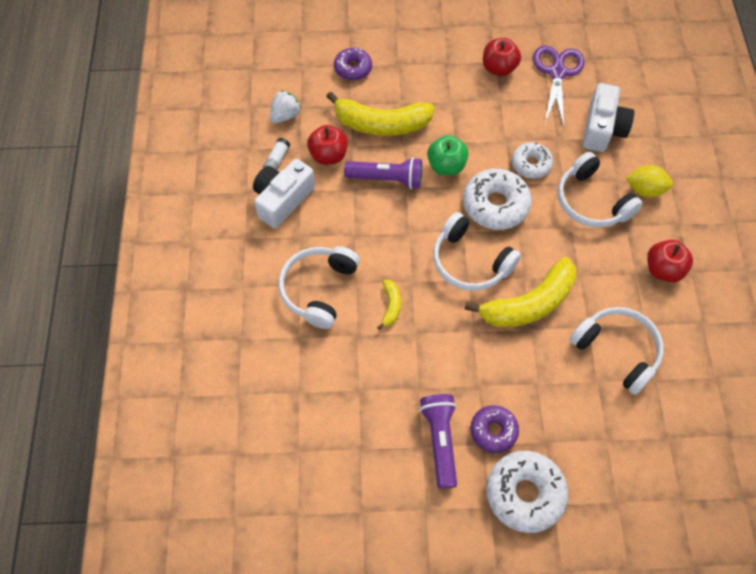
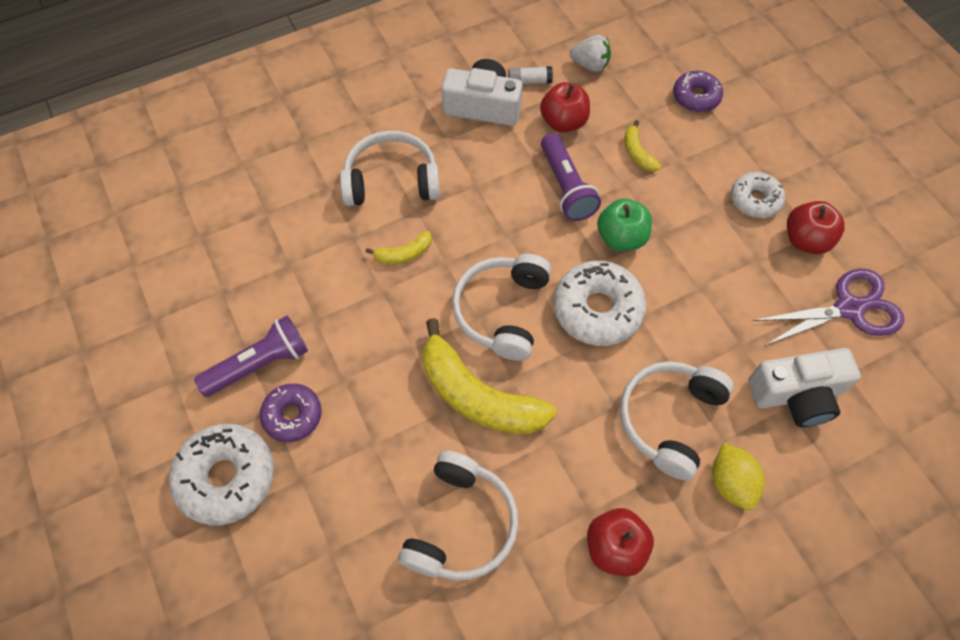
camera: 65 degrees right, 0 degrees up
yellow banana [326,92,434,136] -> yellow banana [624,120,661,172], size x0.45
white donut [512,142,553,179] -> white donut moved to [731,172,785,218]

